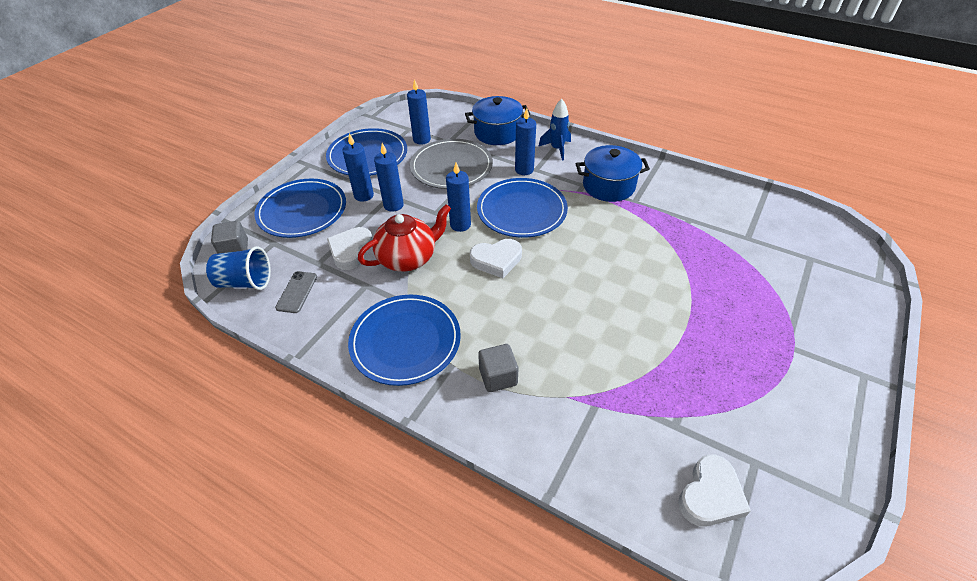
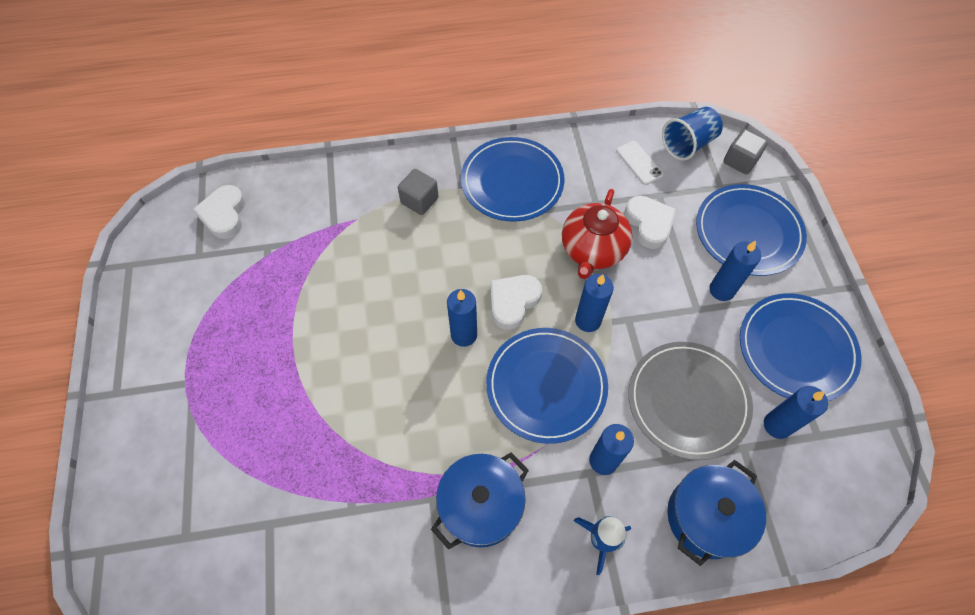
camera: 140 degrees right, 15 degrees up
grey phone [275,271,317,313] -> white phone [616,141,663,185]
blue candle [374,143,404,212] -> blue candle moved to [447,289,477,347]

